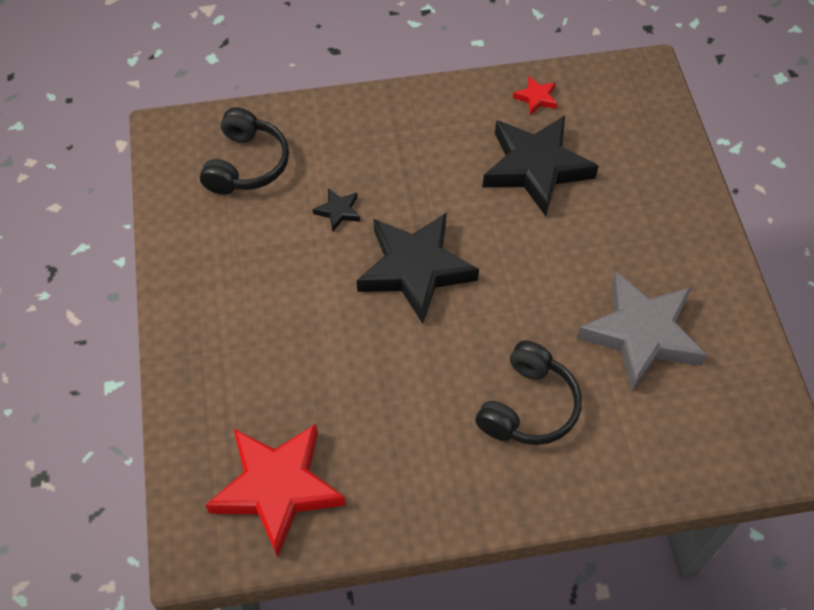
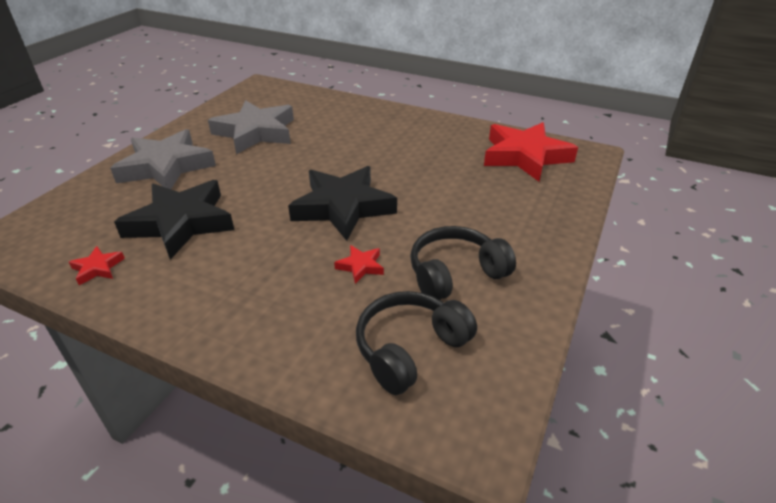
camera: 145 degrees left, 20 degrees down
black star [313,188,360,231] -> red star [334,245,384,284]
black headphones [475,340,582,445] -> black headphones moved to [410,226,516,300]
none -> grey star [110,129,216,189]

